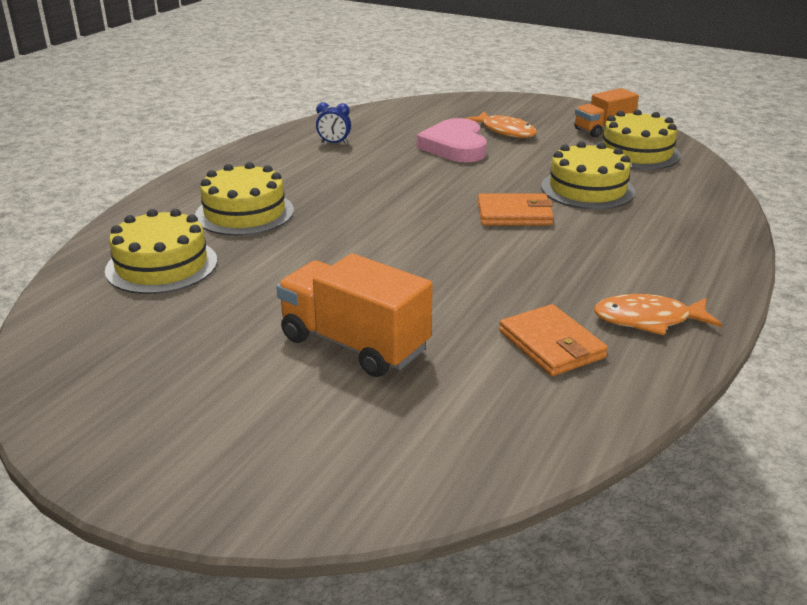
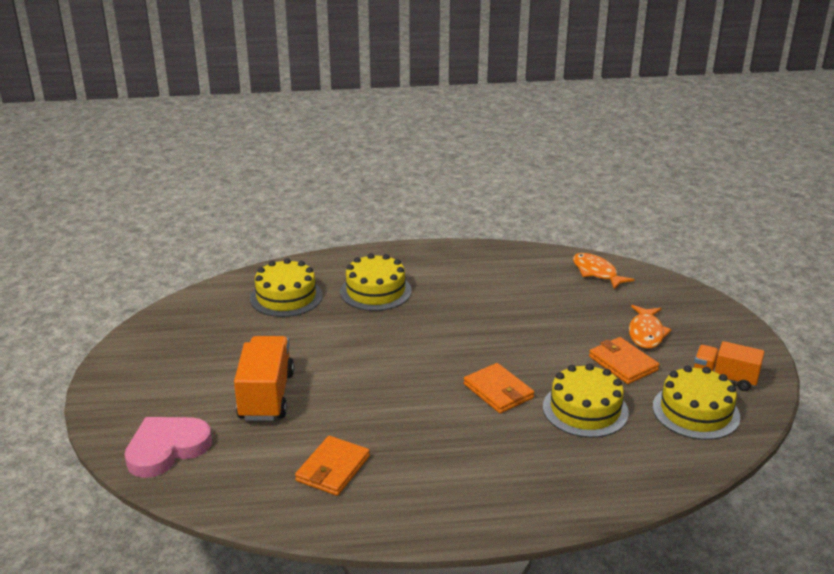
camera: 55 degrees right, 0 degrees up
blue clock [316,102,351,144] -> none
pink heart [417,118,487,162] -> pink heart moved to [125,417,212,478]
orange fish [594,294,722,335] -> orange fish moved to [573,253,635,289]
none -> orange wallet [589,337,659,384]

